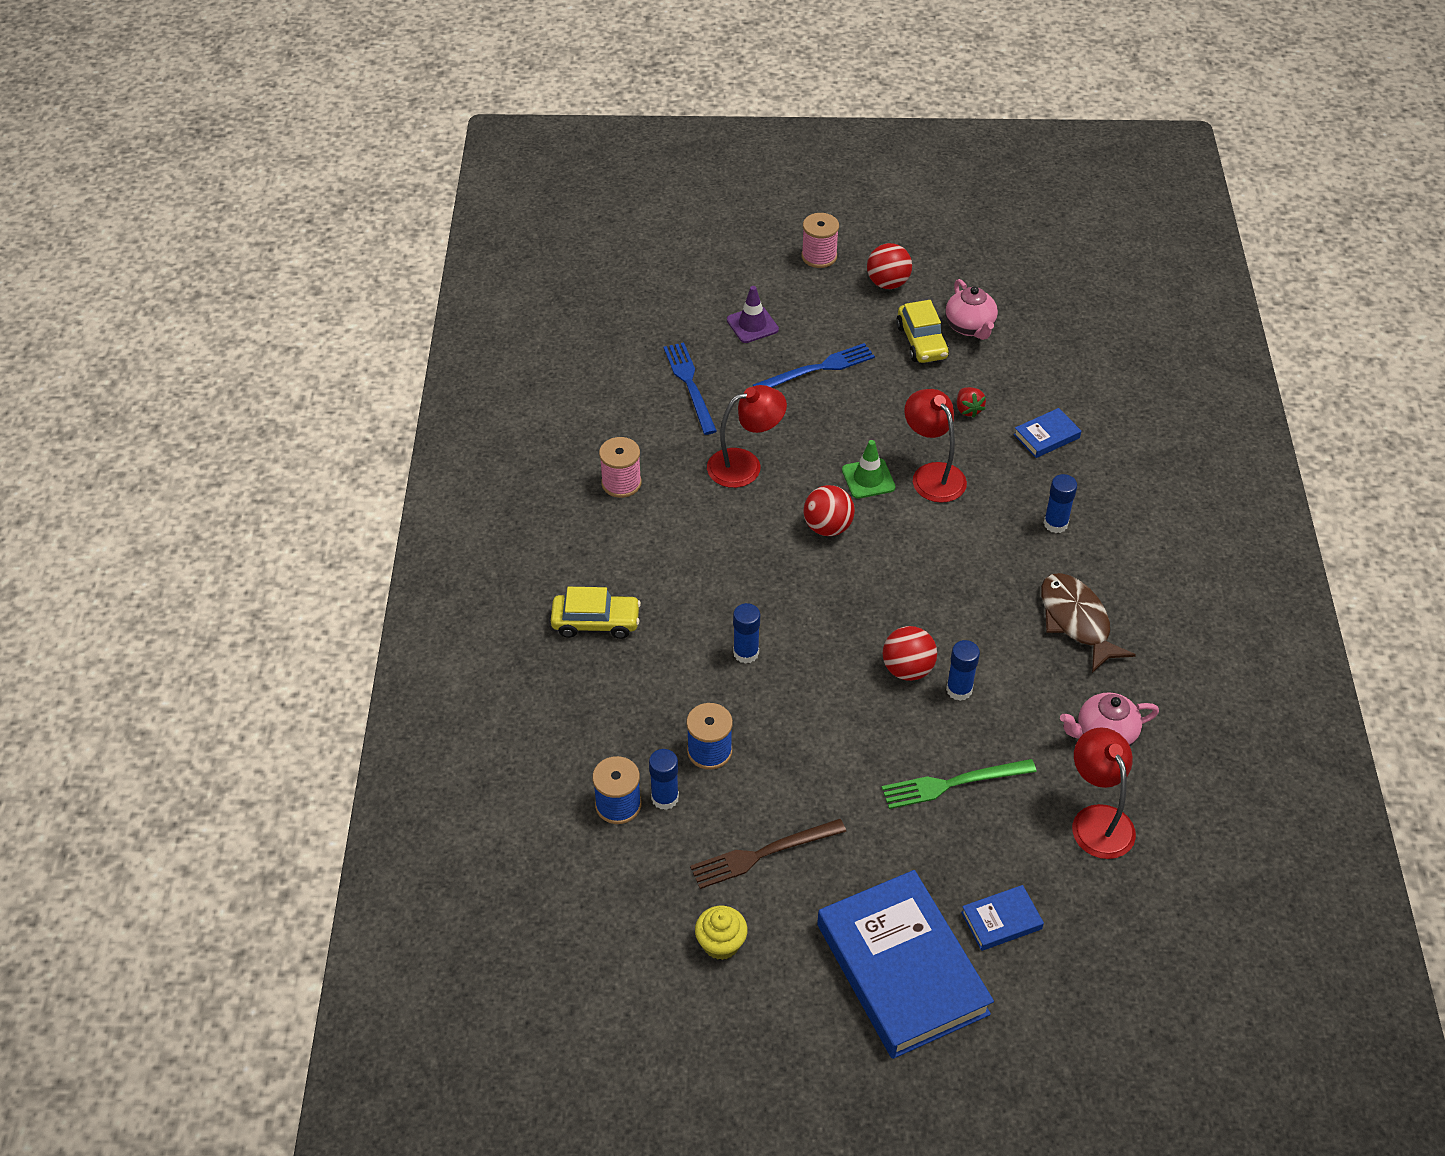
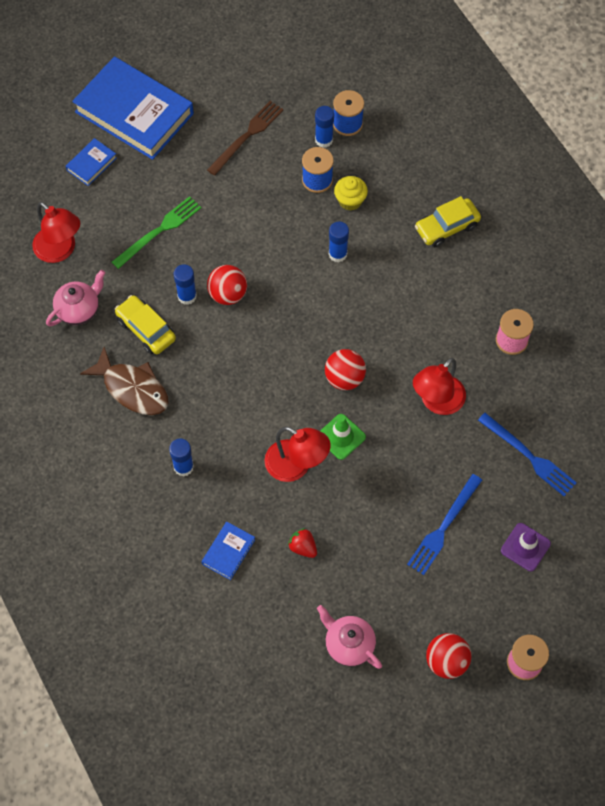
camera: 150 degrees right, 15 degrees up
yellow cupcake [695,906,748,960] -> yellow cupcake moved to [334,176,368,211]
yellow car [896,300,949,363] -> yellow car moved to [115,295,176,354]

